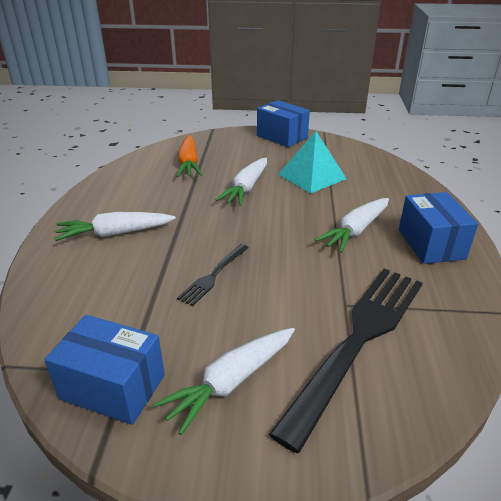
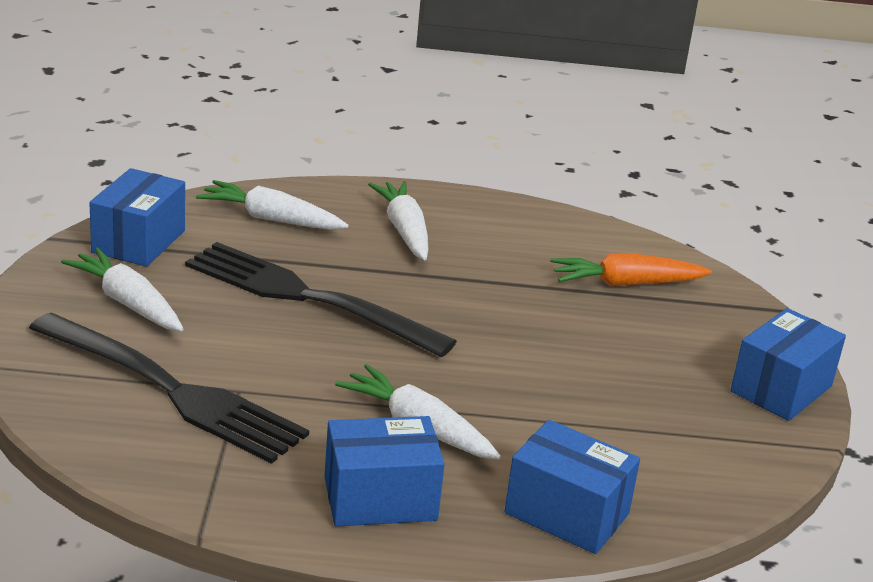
camera: 85 degrees right, 5 degrees down
black fork [177,244,249,306] -> black fork [185,242,457,357], size x2.16
white carrot [215,158,267,206] -> white carrot moved to [196,180,349,230]
turquoise pyramid [278,131,347,193] -> none
none -> blue box [504,420,640,554]

